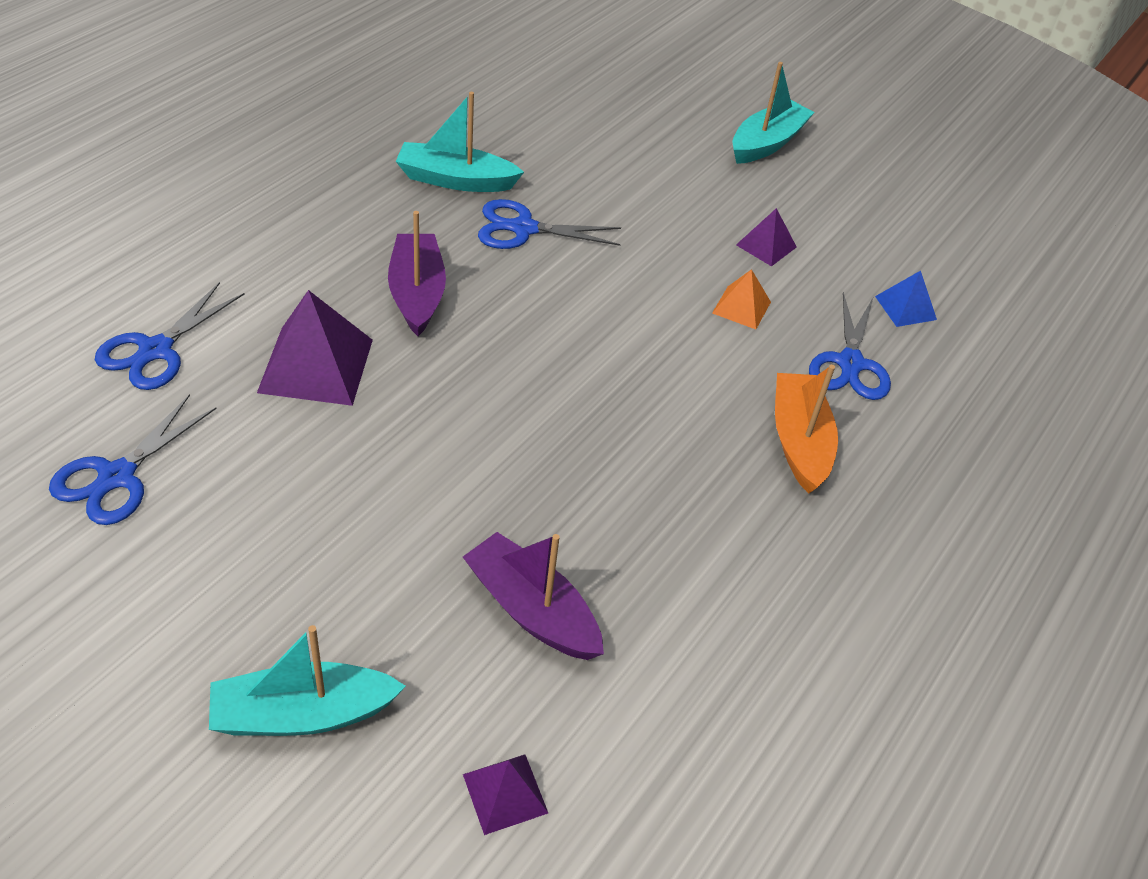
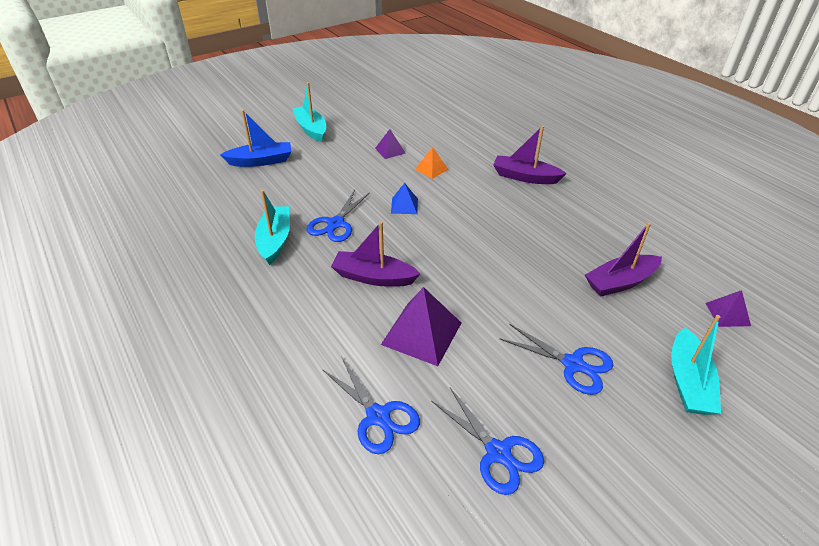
camera: 65 degrees left, 5 degrees down
turquoise boat [396,92,524,192] -> turquoise boat turned 150 degrees clockwise [255,190,290,265]
orange boat [775,365,838,493] -> purple boat [493,126,567,184]
blue scissors [809,292,891,400] -> blue scissors moved to [500,324,613,395]
blue pyramid [875,271,937,327] -> blue pyramid moved to [391,183,418,214]
none -> blue boat [220,110,292,167]

